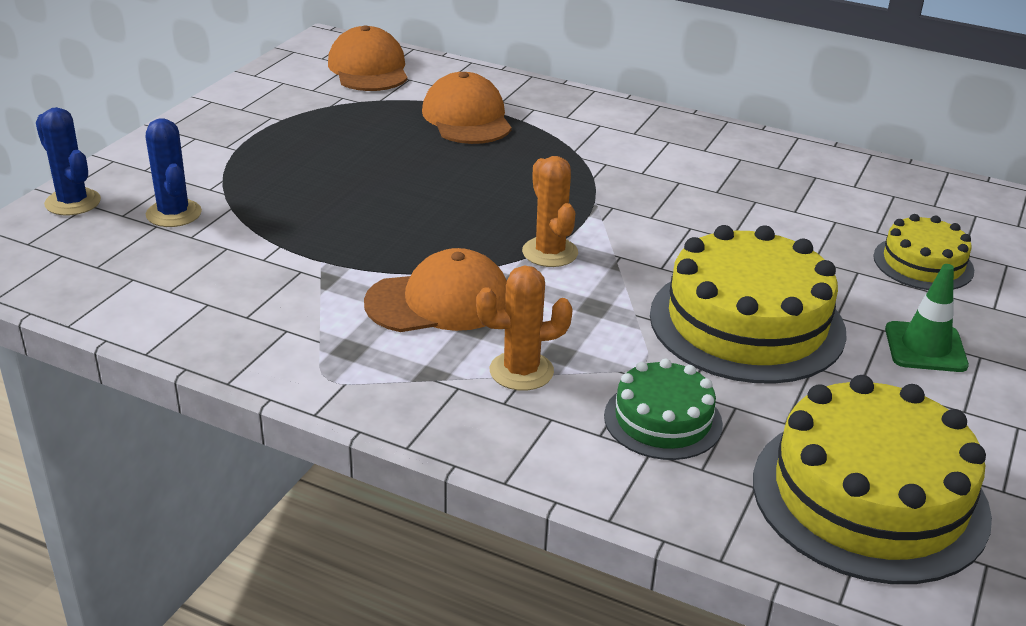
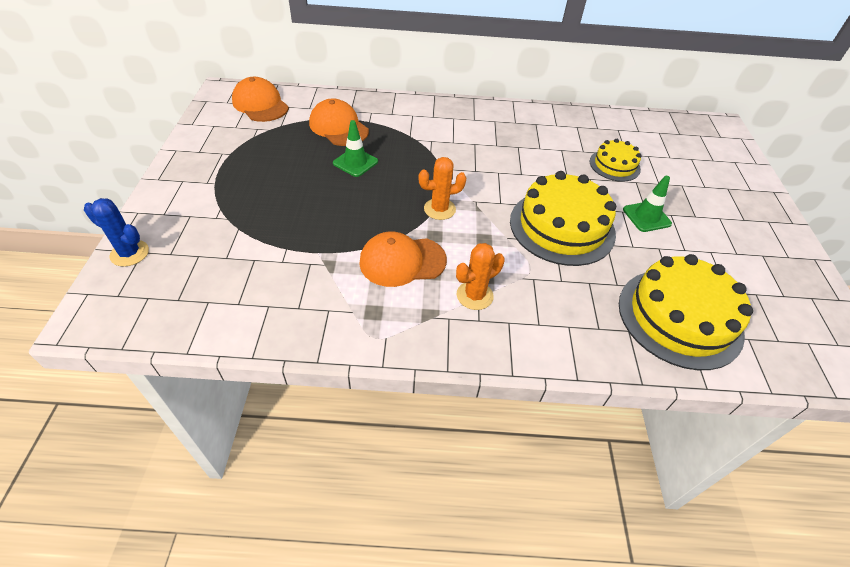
camera: 25 degrees left, 15 degrees up
blue cactus [146,118,202,227] -> none
orange cap [364,248,507,332] -> orange cap turned 150 degrees counterclockwise [359,231,447,287]
orange cactus [522,156,578,267] -> orange cactus turned 60 degrees counterclockwise [419,157,466,220]
green cake [604,359,723,460] -> none
none -> green traffic cone [333,120,378,177]

